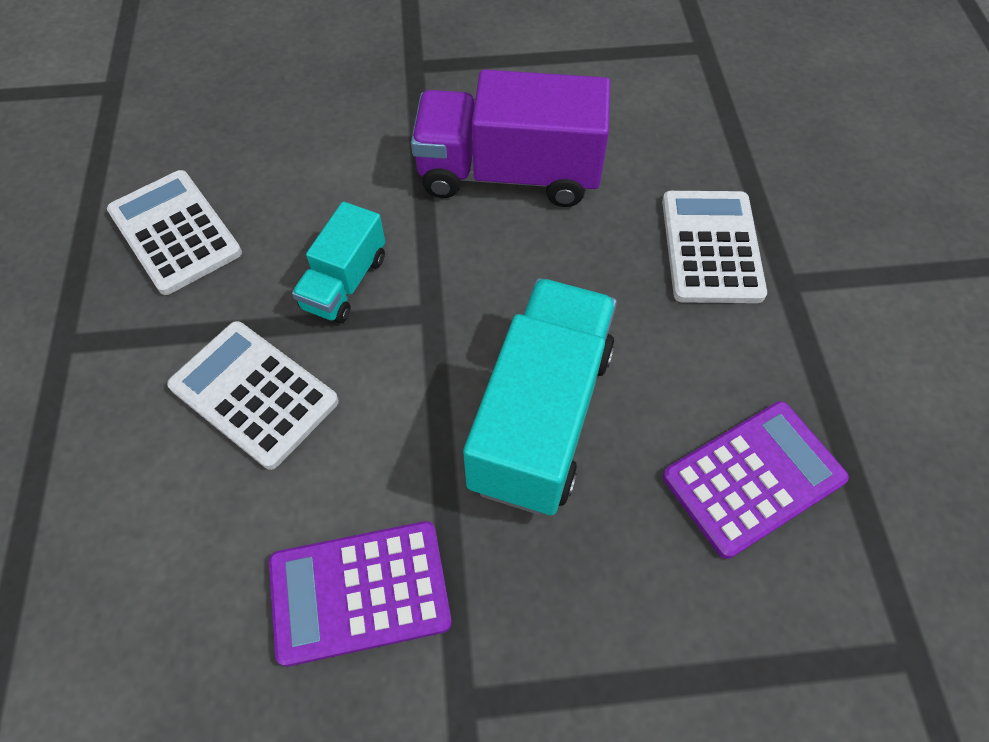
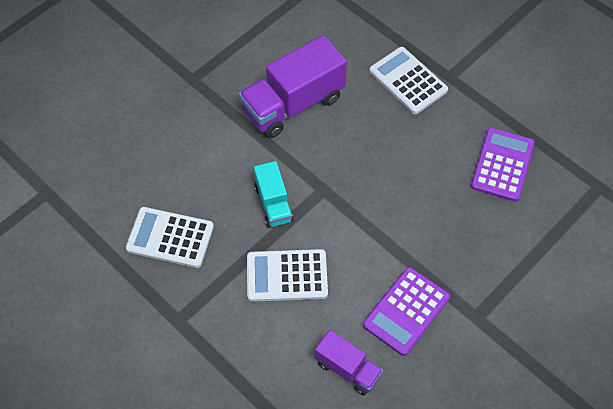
camera: 40 degrees left, 0 degrees up
turquoise truck [463,278,617,515] -> none
none -> purple truck [315,330,383,395]

